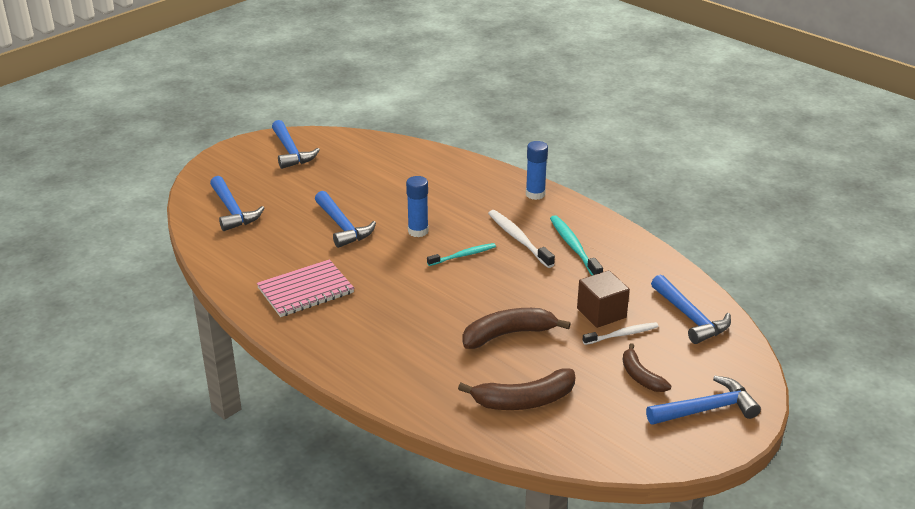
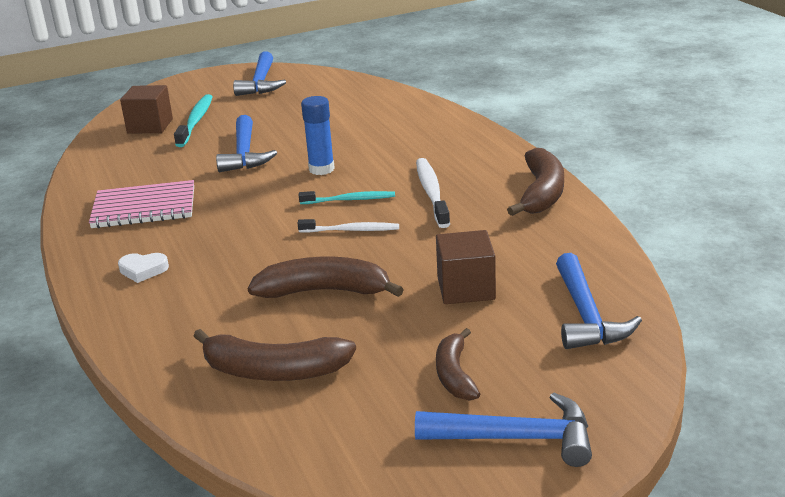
camera: 25 degrees right, 5 degrees down
blue hammer [210,176,264,231] -> brown cube [120,85,173,134]
blue glue stick [526,141,548,200] -> none
turquoise toothbrush [550,215,603,275] -> turquoise toothbrush moved to [174,94,213,147]
white toothbrush [582,322,659,345] -> white toothbrush moved to [297,219,399,233]
none -> white heart [118,253,169,283]
none -> brown banana [507,148,564,216]

